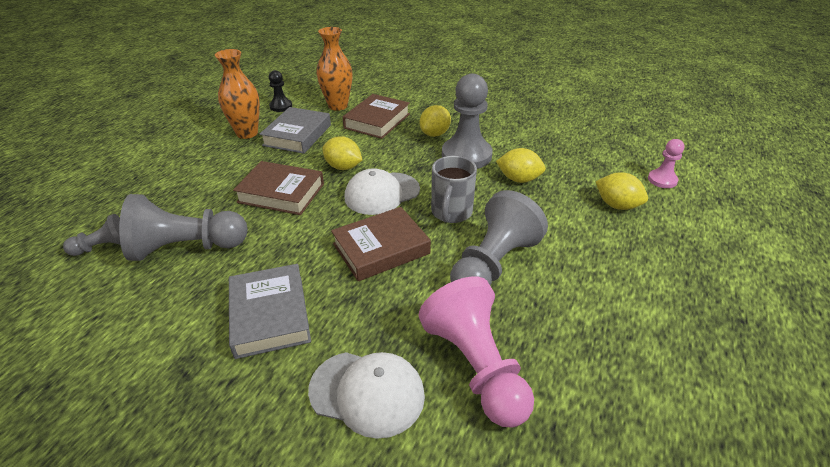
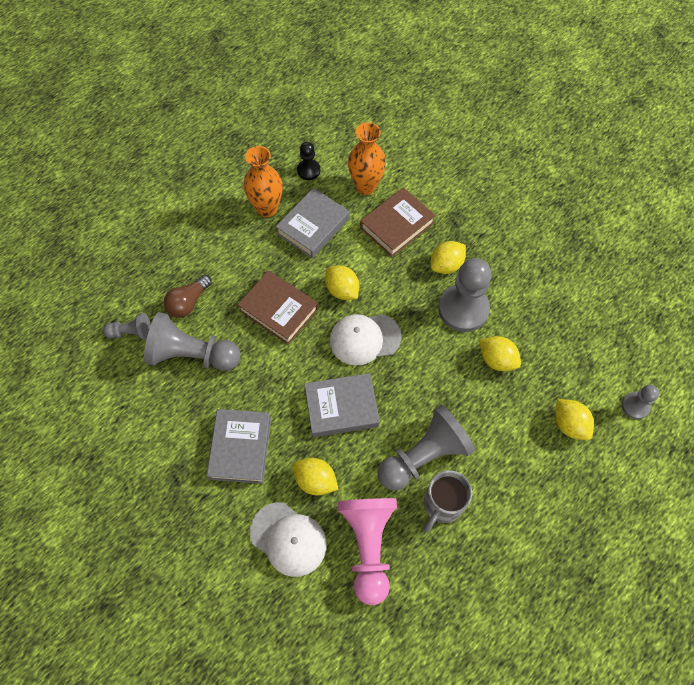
camera: 20 degrees right, 25 degrees up
brown book [331,207,431,281] -> grey book [304,373,380,437]
grey mug [431,156,477,223] -> grey mug moved to [424,470,472,532]
pink pawn [648,139,685,188] -> grey pawn [621,385,659,419]
none -> brown light bulb [164,275,212,318]
none -> yellow lemon [293,458,339,496]

